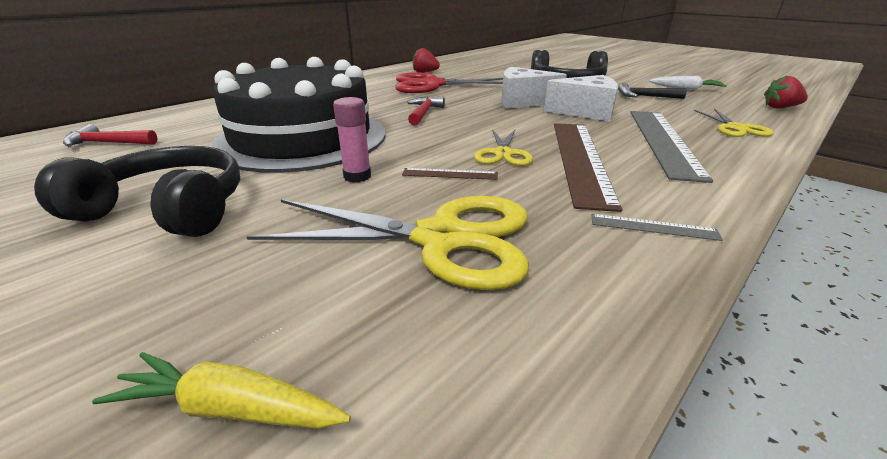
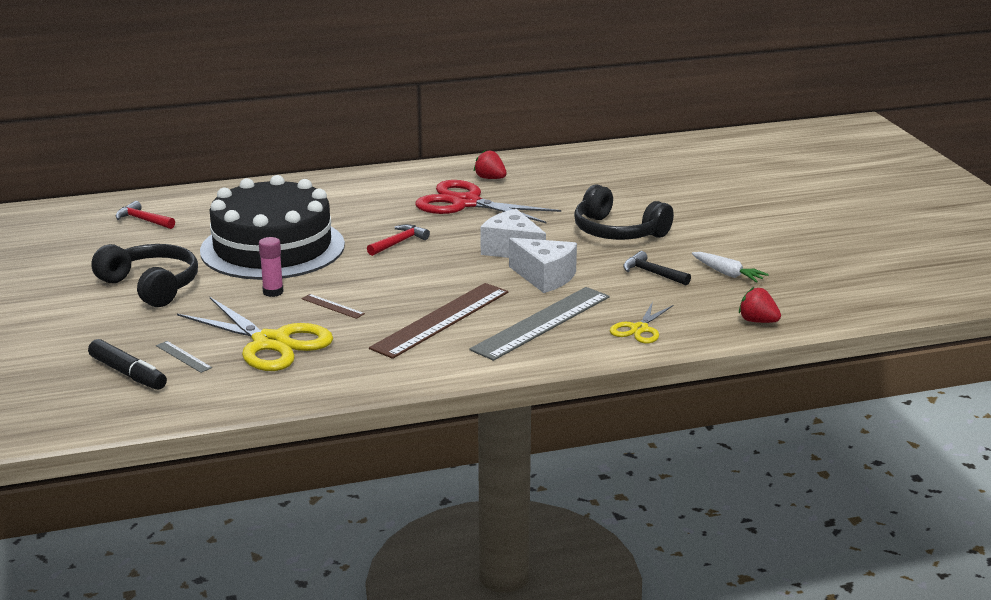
camera: 30 degrees right, 5 degrees down
yellow carrot [92,352,351,429] -> black marker [88,339,167,390]
yellow scissors [474,129,533,166] -> none
grey ruler [592,214,723,241] -> grey ruler moved to [156,341,212,373]

